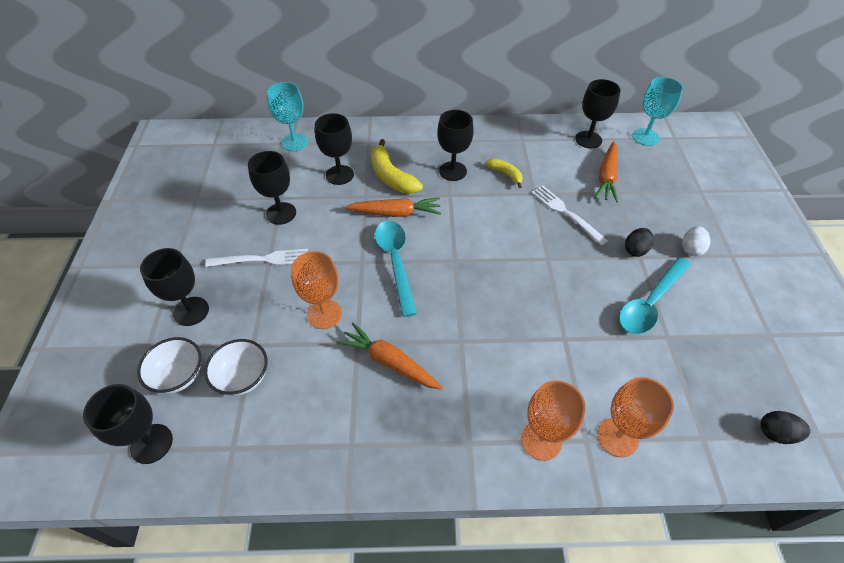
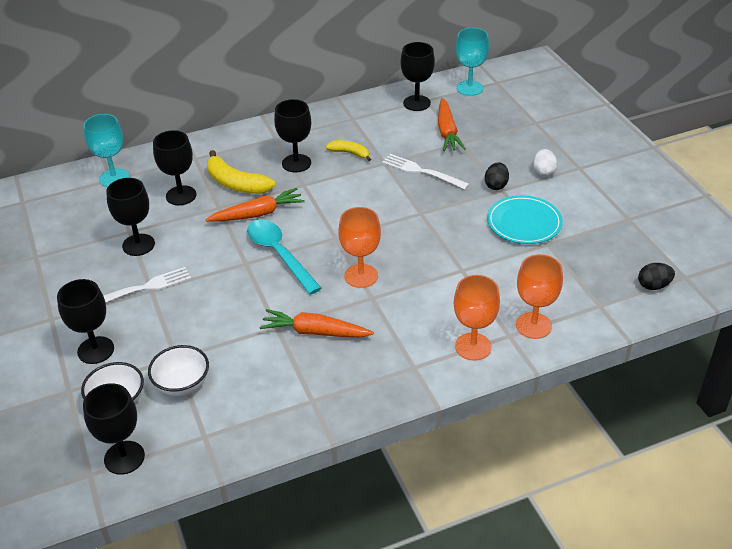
camera: 20 degrees left, 10 degrees down
orange goblet [291,251,342,329] -> orange goblet moved to [338,207,381,288]
turquoise spoon [619,257,691,334] -> turquoise plate [487,195,563,244]

